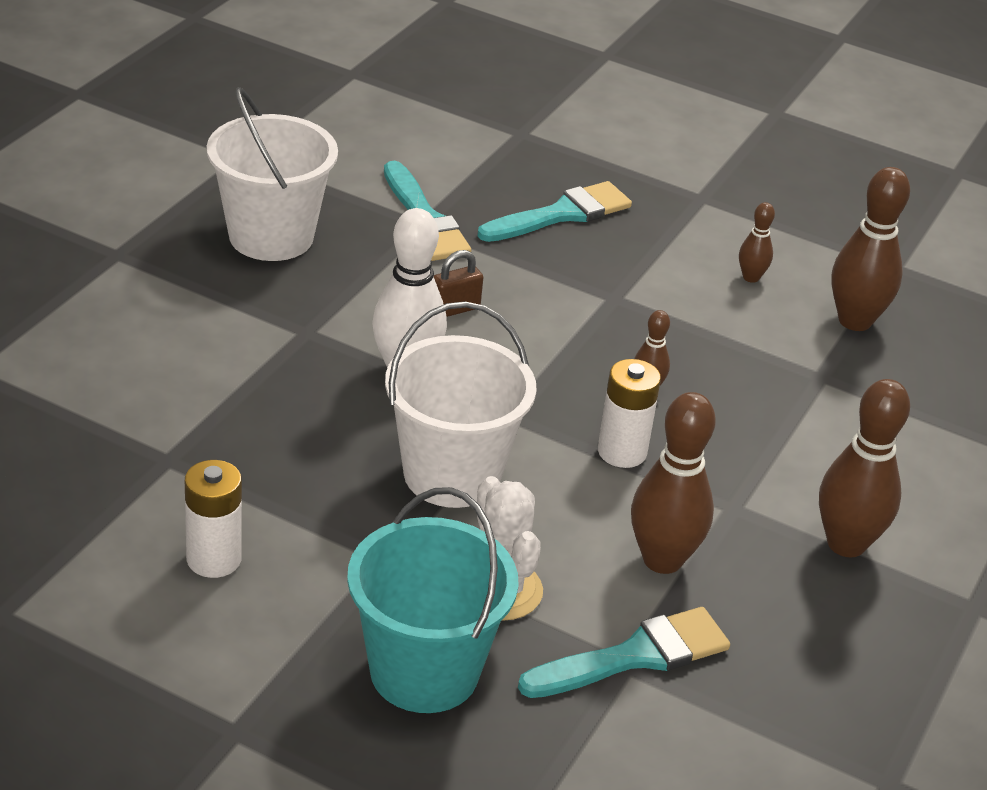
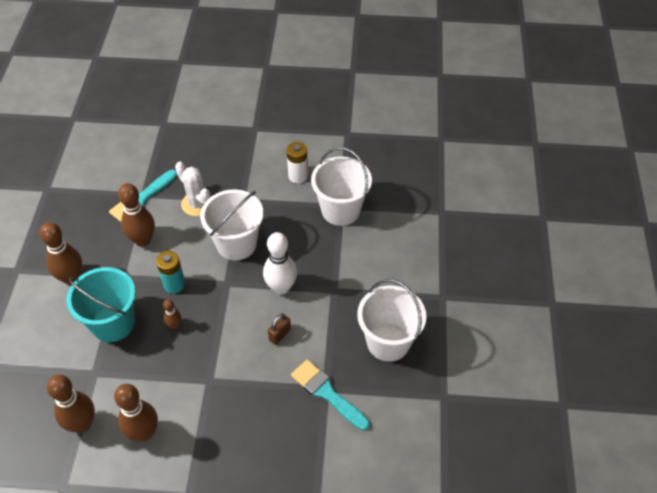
camera: 160 degrees right, 15 degrees up
turquoise bucket [347,487,519,713] -> turquoise bucket moved to [66,267,136,342]
turquoise brush [477,181,632,242] -> none
white battery [598,359,661,468] -> turquoise battery [156,251,185,294]
brown bowling pin [739,202,775,283] -> brown bowling pin [114,384,158,442], size x1.97
none -> white bucket [311,147,372,226]

